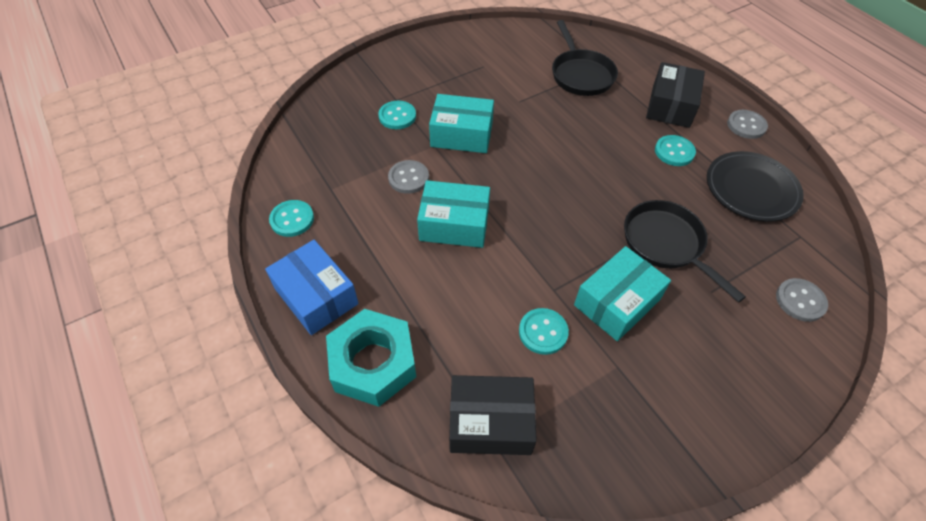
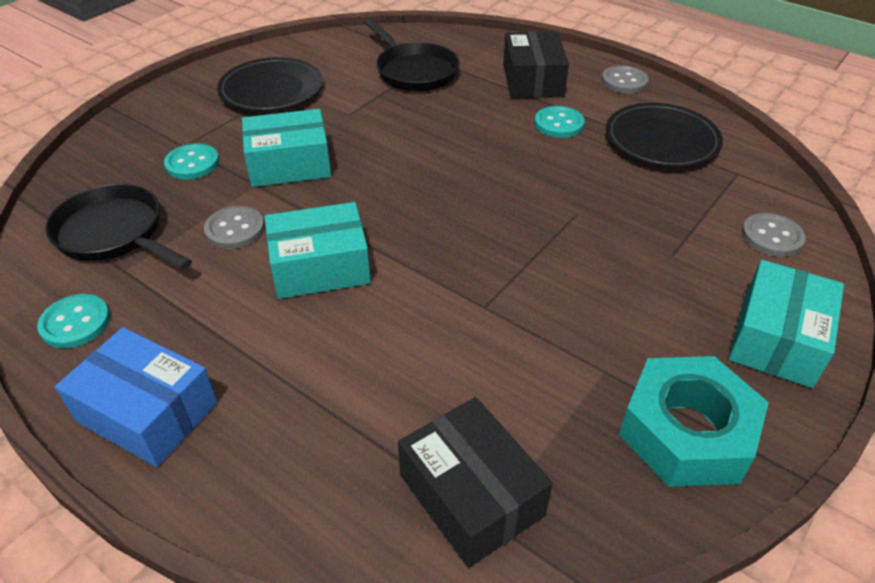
camera: 20 degrees left, 10 degrees down
turquoise nut [326,309,416,407] -> turquoise nut moved to [619,356,769,487]
black box [449,375,537,455] -> black box turned 75 degrees clockwise [398,397,553,568]
turquoise button [519,308,569,355] -> none
turquoise box [574,246,671,341] -> turquoise box moved to [728,260,844,388]
black pan [624,200,746,303] -> black pan moved to [45,184,192,270]
none -> black plate [217,57,323,112]

